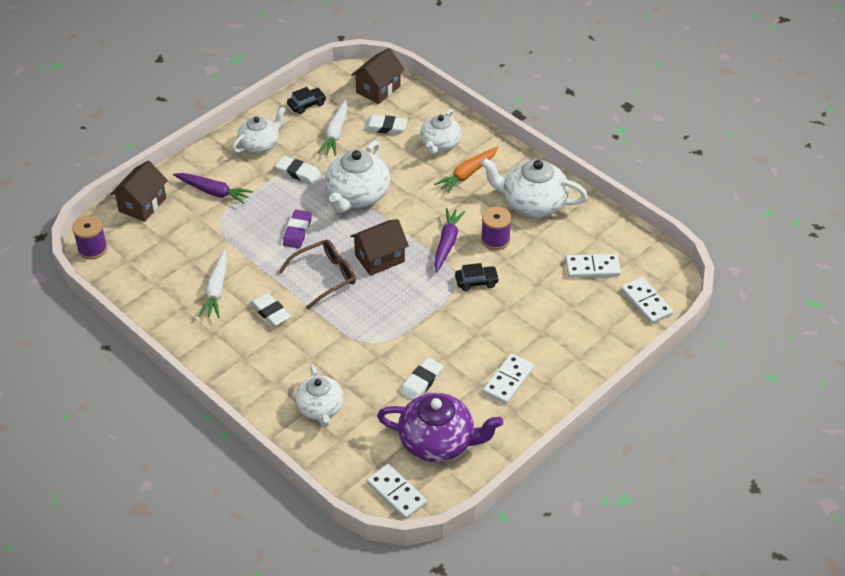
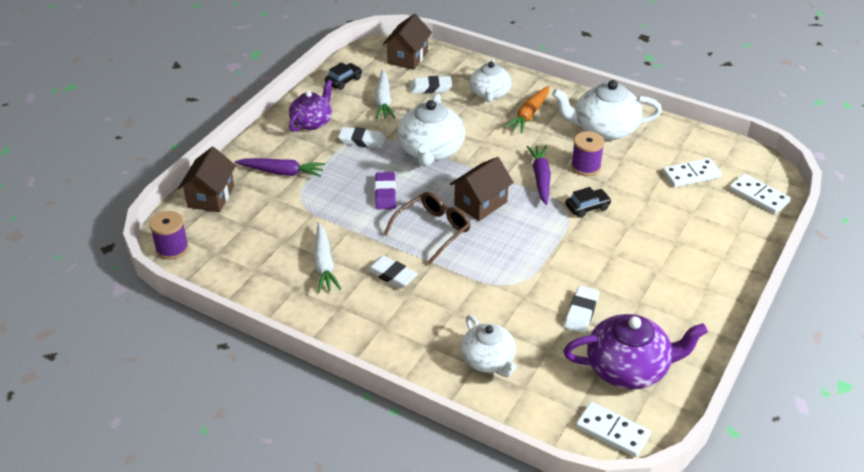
camera: 15 degrees left, 5 degrees down
white teapot [232,107,286,153] -> purple teapot [289,80,332,132]
white domino [483,353,534,404] -> none

